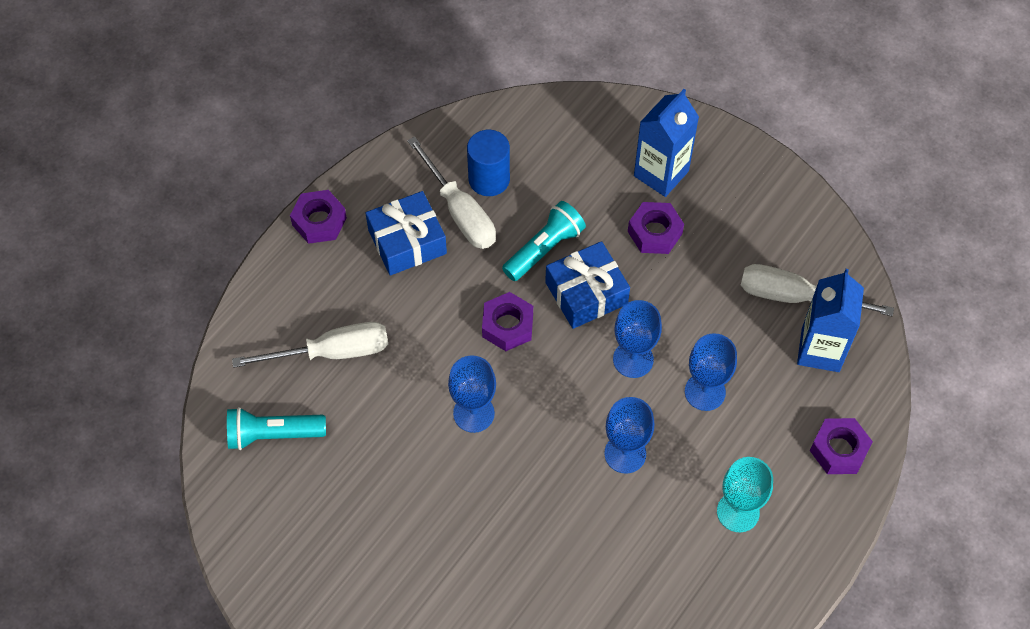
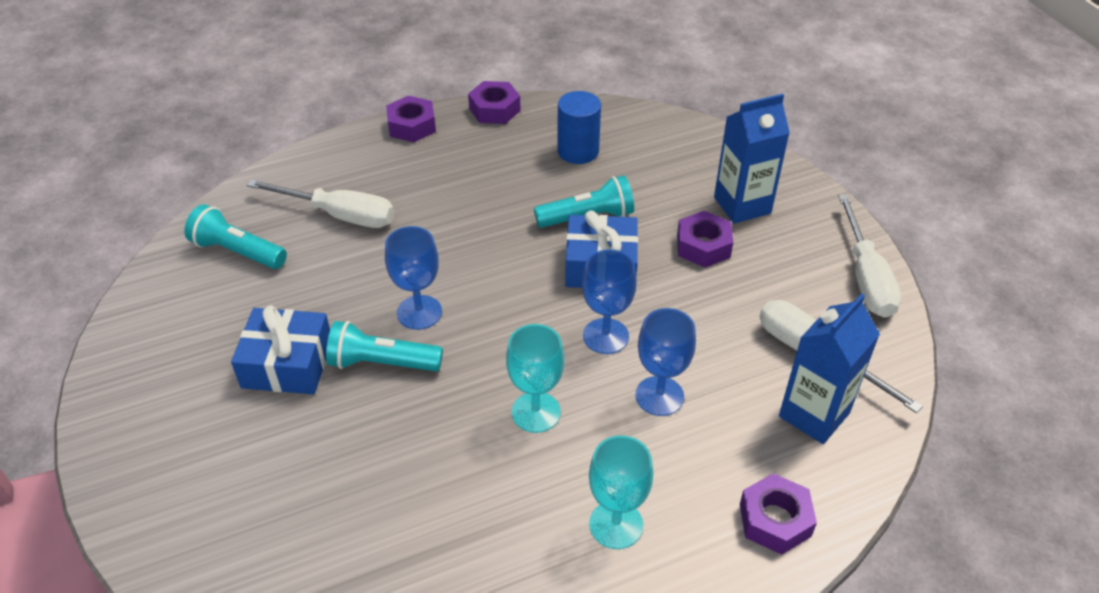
camera: 30 degrees right, 15 degrees down
blue gift [366,191,447,275] -> blue gift moved to [231,305,330,394]
white screwdriver [407,137,496,249] -> white screwdriver moved to [838,194,902,318]
purple nut [482,292,533,351] -> purple nut moved to [468,81,521,124]
blue goblet [604,397,654,474] -> turquoise goblet [506,324,564,433]
none -> turquoise flashlight [326,321,443,371]

